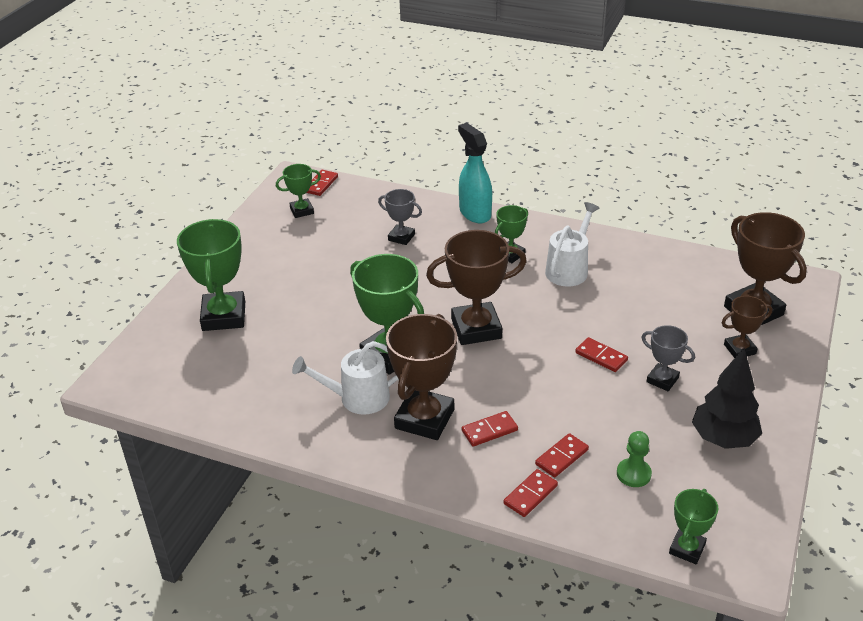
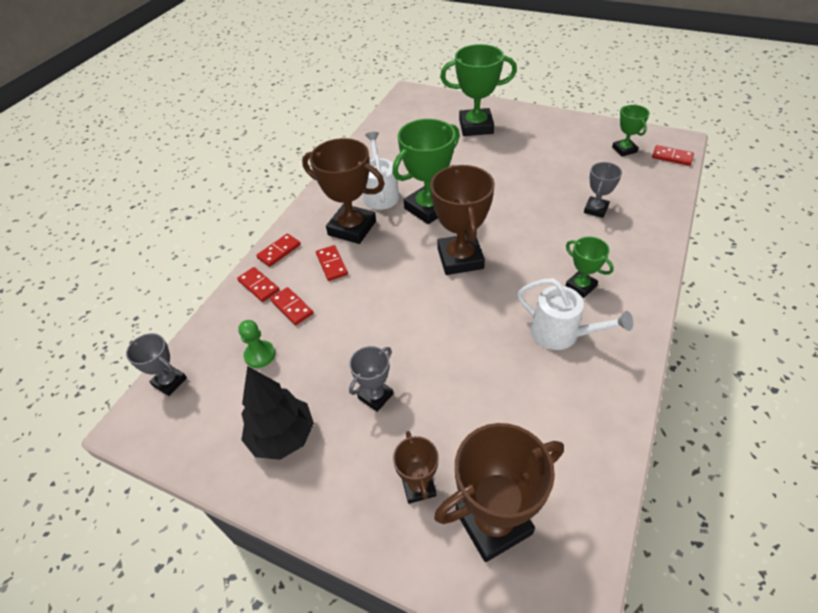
camera: 95 degrees right, 10 degrees up
turquoise spray bottle [458,123,492,223] -> none
red domino [575,337,628,372] -> red domino moved to [256,234,301,267]
green trophy [669,489,718,564] -> grey trophy [126,333,187,396]

